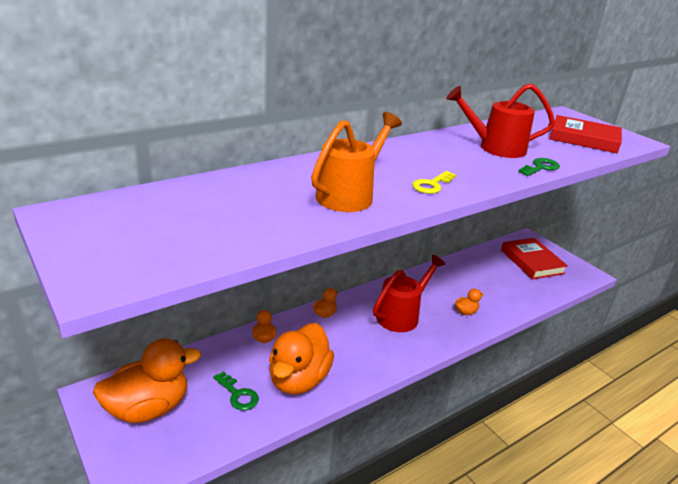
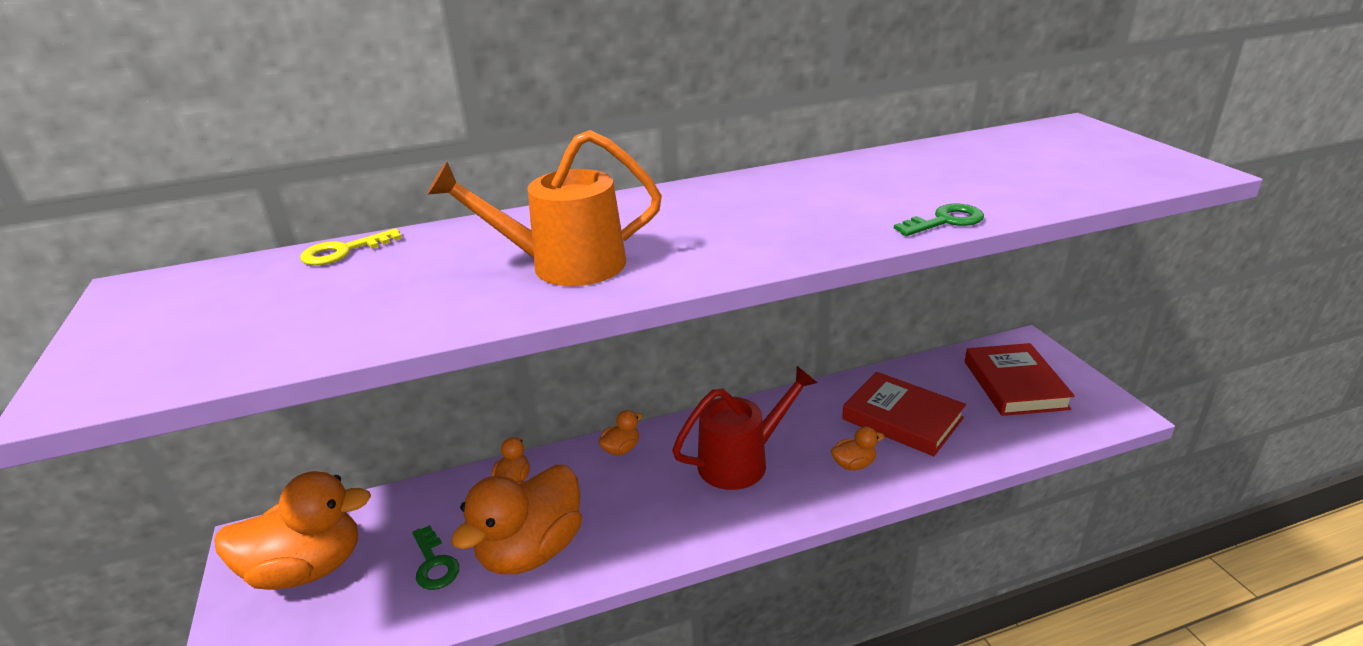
camera: 20 degrees right, 0 degrees up
orange watering can [311,112,402,212] -> orange watering can turned 150 degrees counterclockwise [427,130,662,286]
yellow key [412,171,456,194] -> yellow key moved to [300,228,402,265]
red watering can [446,84,555,158] -> none
red book [550,115,622,153] -> red book moved to [842,372,966,456]

